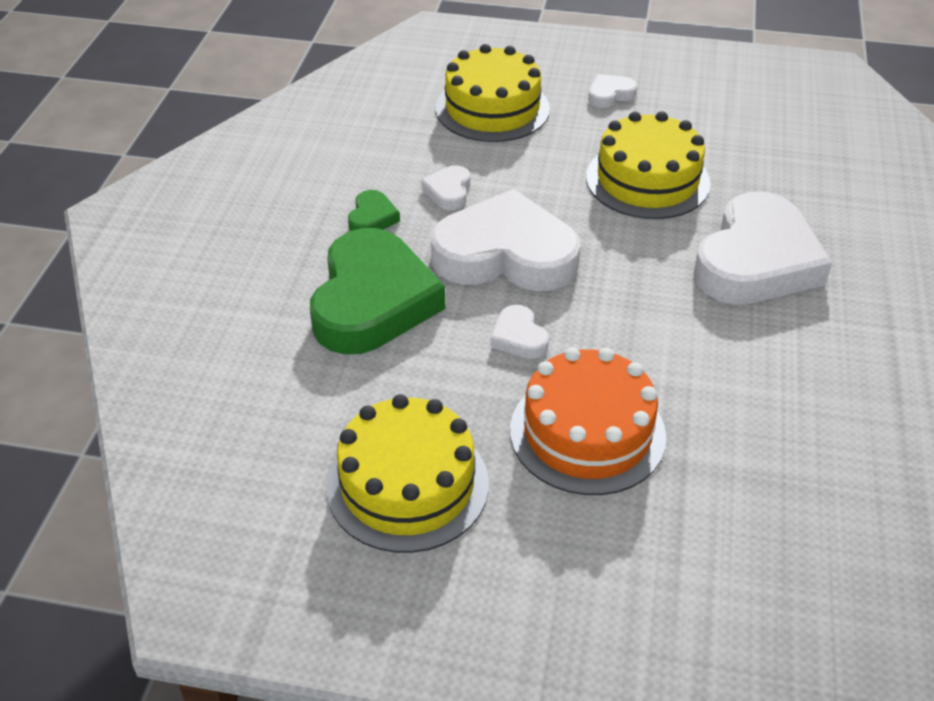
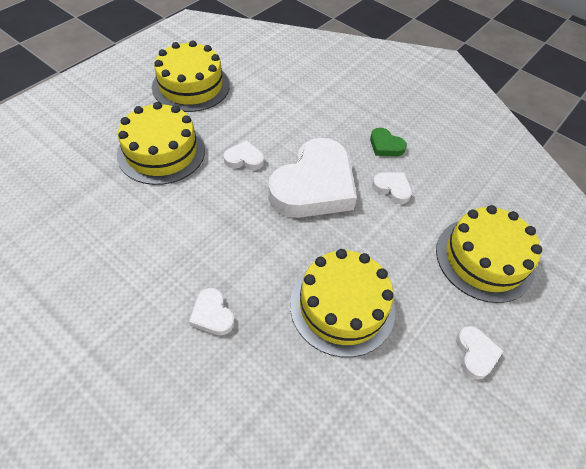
camera: 115 degrees right, 10 degrees up
green heart [310,228,445,355] -> none
orange cake [510,347,666,495] -> yellow cake [117,102,205,185]
white heart [693,192,832,304] -> white heart [189,288,235,336], size x0.42

